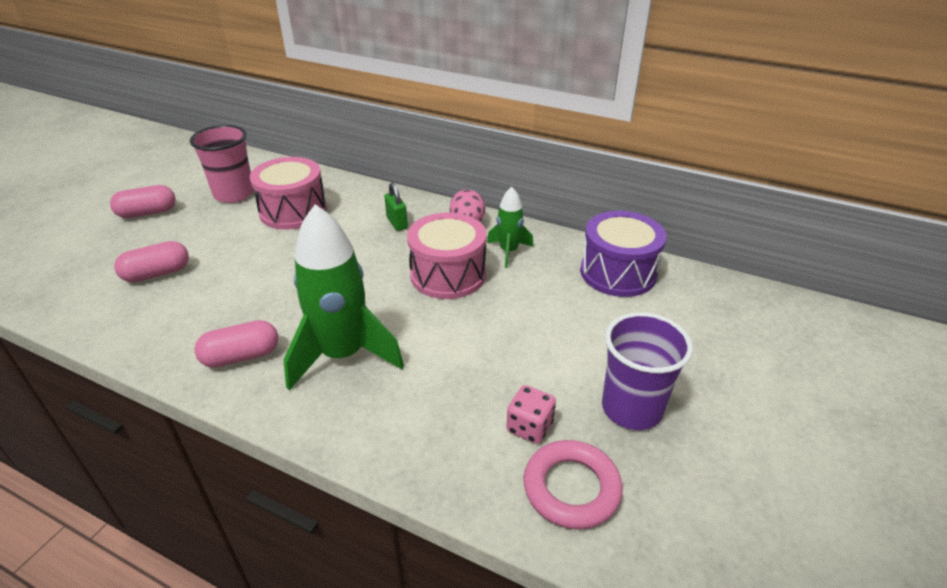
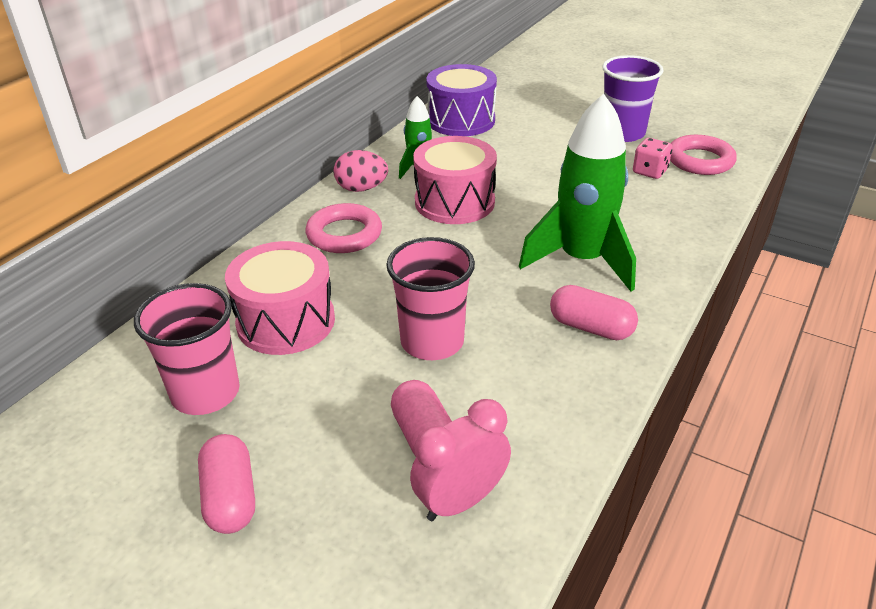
camera: 85 degrees left, 0 degrees up
pink capsule [194,320,278,367] -> pink capsule turned 45 degrees counterclockwise [550,285,638,340]
green padlock [384,182,408,231] -> pink ring [306,203,382,253]
none -> pink cup [386,237,475,360]
none -> pink clock [410,399,511,521]

